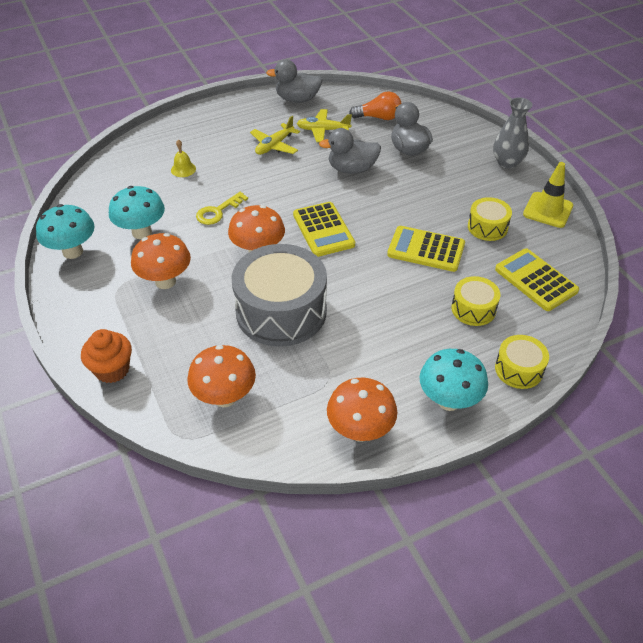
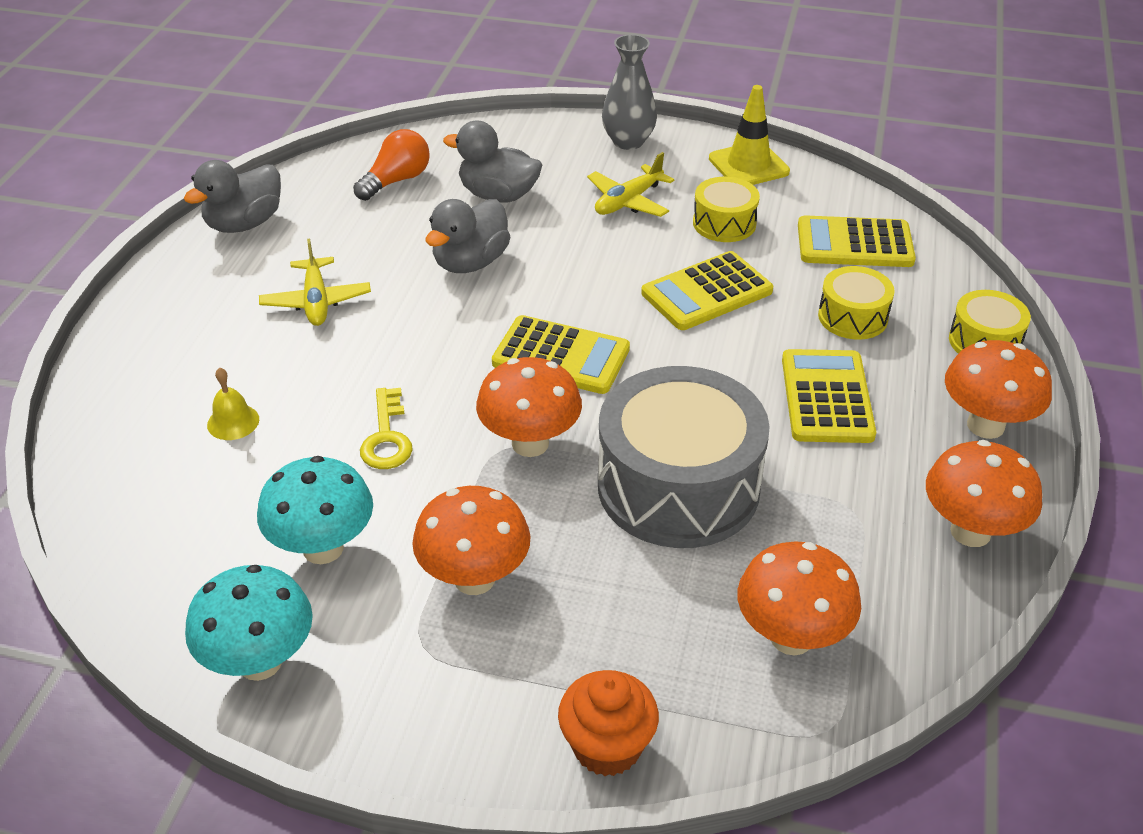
camera: 50 degrees left, 5 degrees down
yellow plane [297,109,352,142] -> yellow plane moved to [587,152,674,217]
turquoise mushroom [420,349,488,411] -> orange mushroom [945,340,1052,439]
none -> yellow calculator [782,349,876,443]

